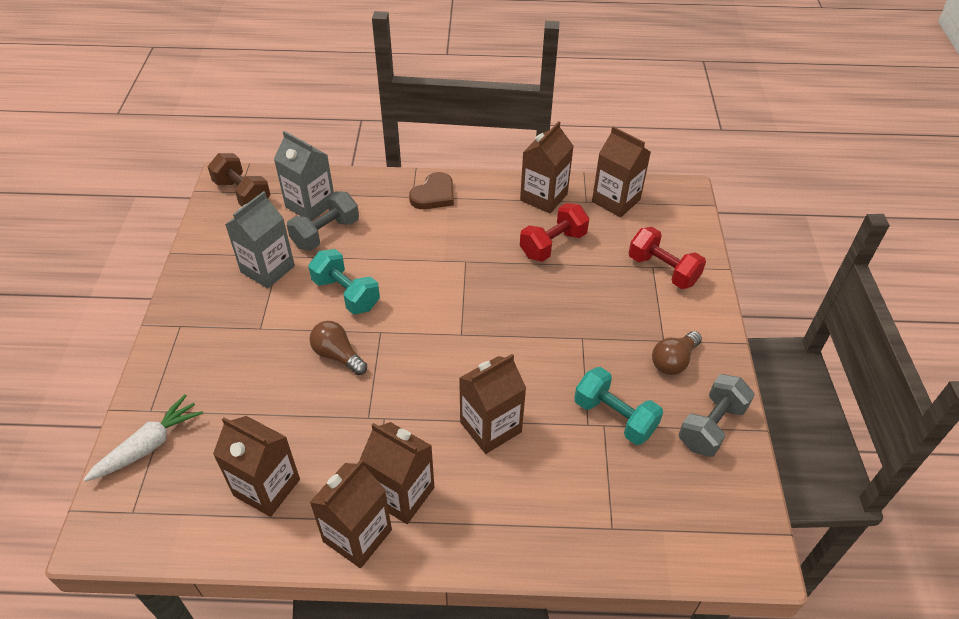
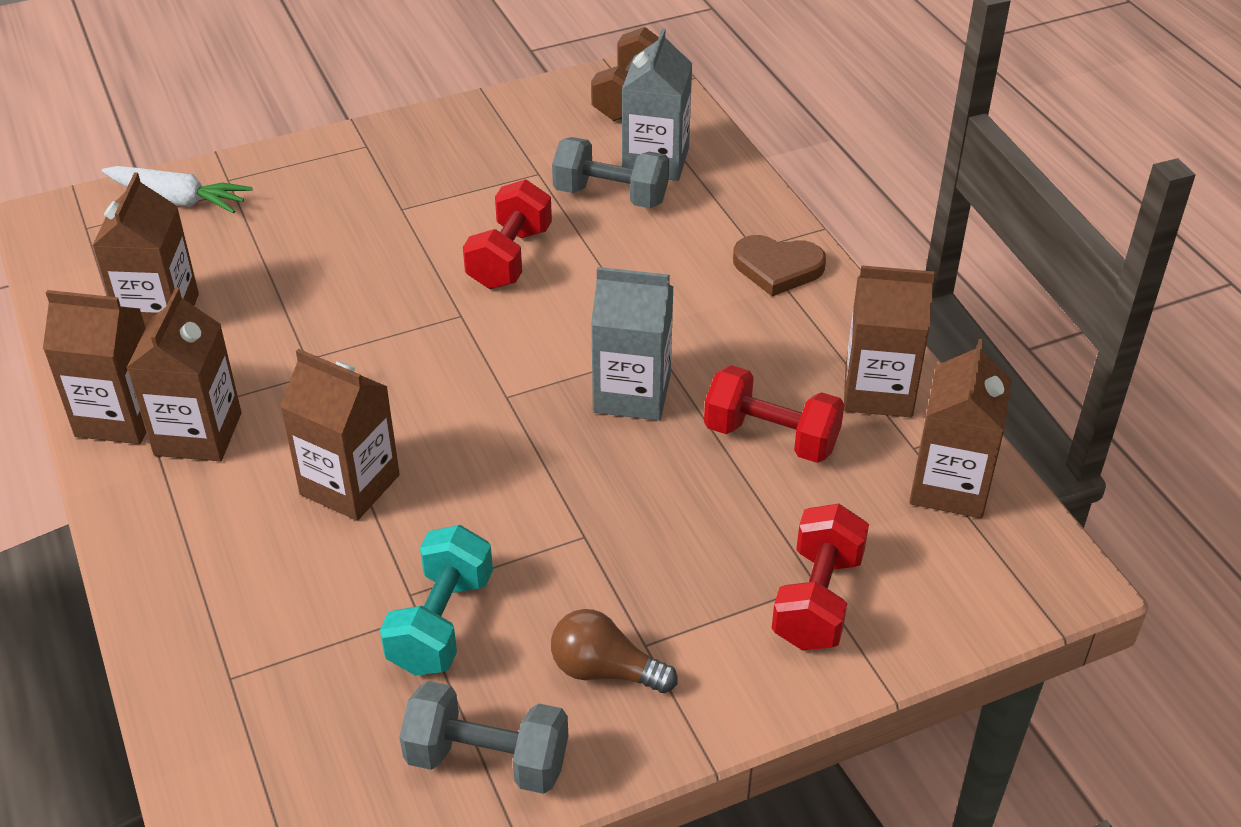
camera: 65 degrees right, 5 degrees down
grey carton [225,191,295,289] -> grey carton moved to [591,267,674,421]
turquoise dumbbell [308,249,380,315] -> red dumbbell [463,179,552,289]
brown light bulb [309,321,367,375] -> none

